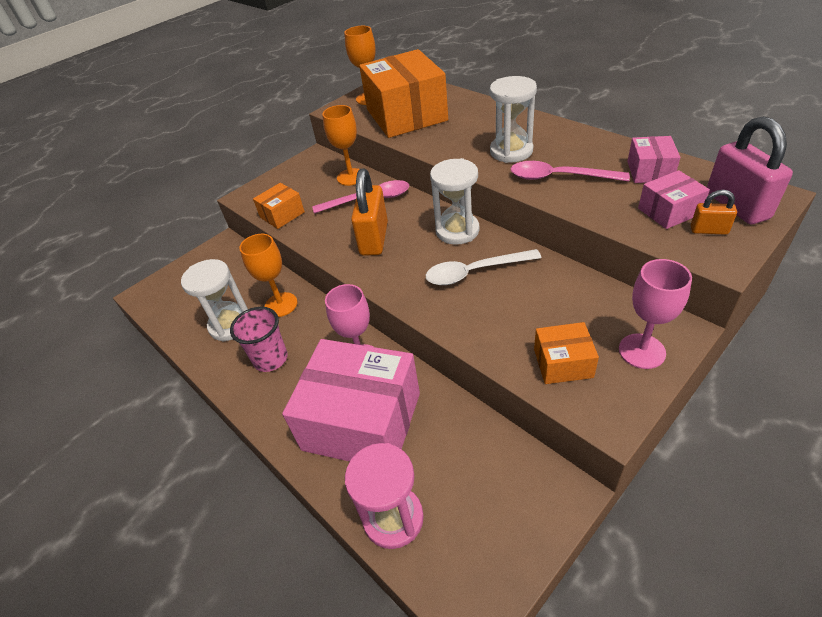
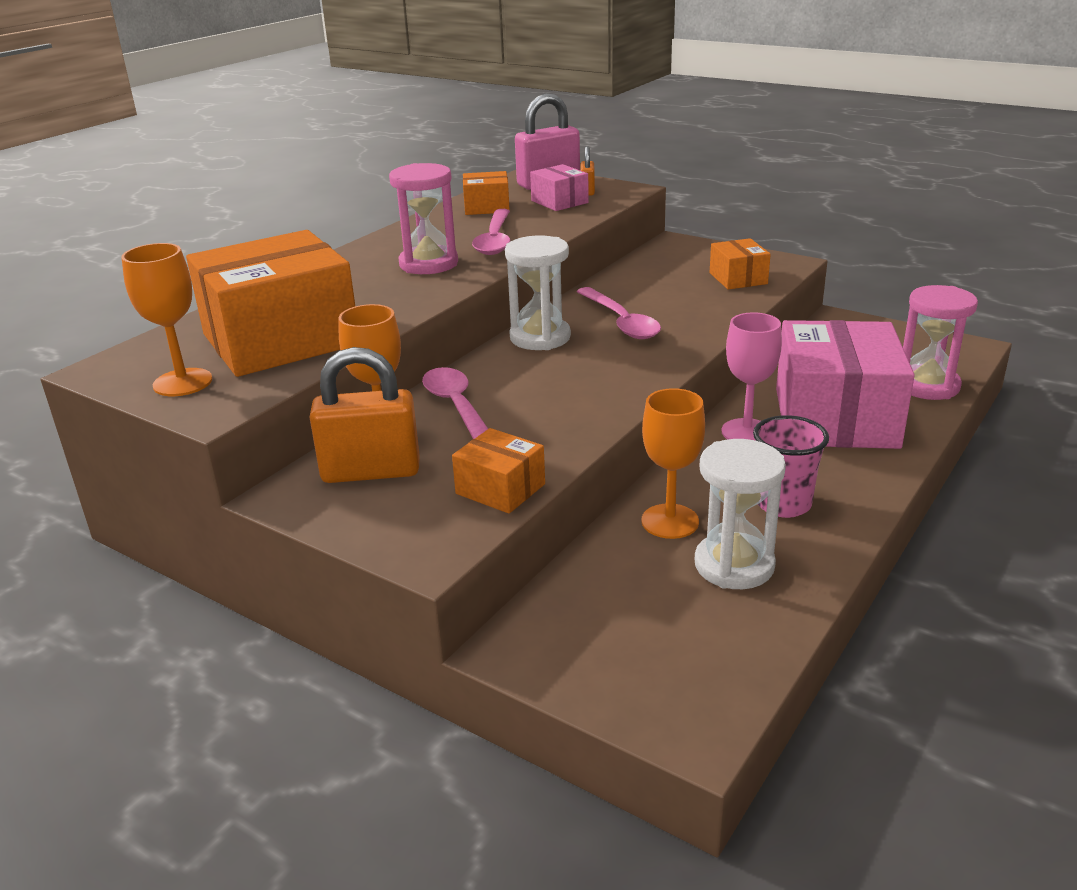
camera: 105 degrees left, 15 degrees down
orange padlock [351,169,388,256] -> orange padlock moved to [309,347,419,483]
white spoon [426,249,541,285] -> pink spoon [577,287,661,339]
white hourglass [490,76,537,163] -> pink hourglass [389,163,458,274]
pink goblet [619,259,692,369] -> none
pink box [627,136,681,183] -> orange box [463,171,510,215]

